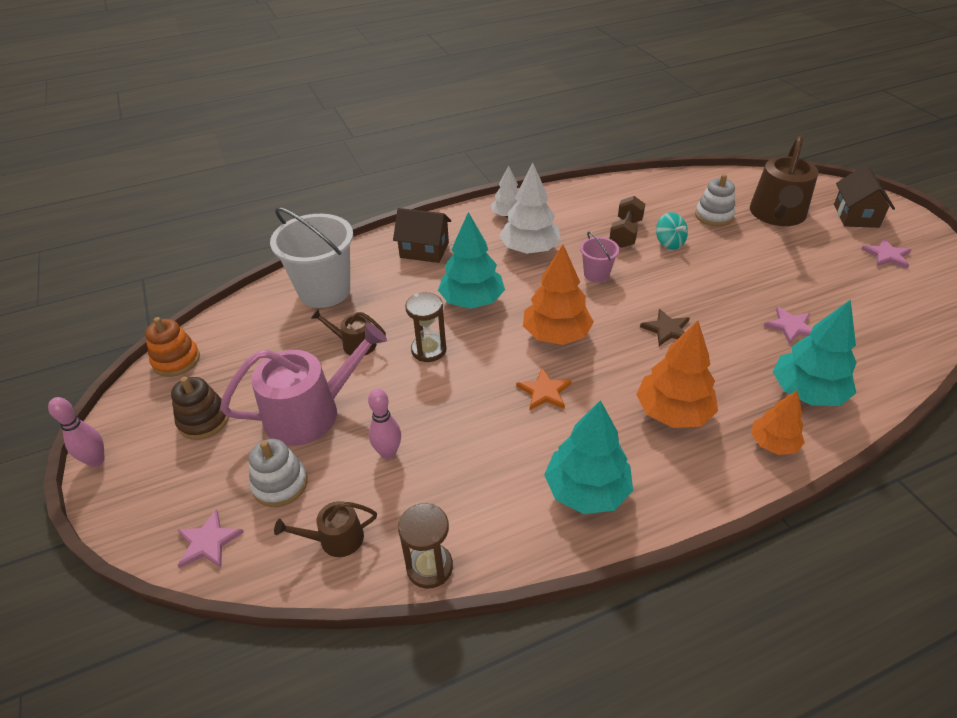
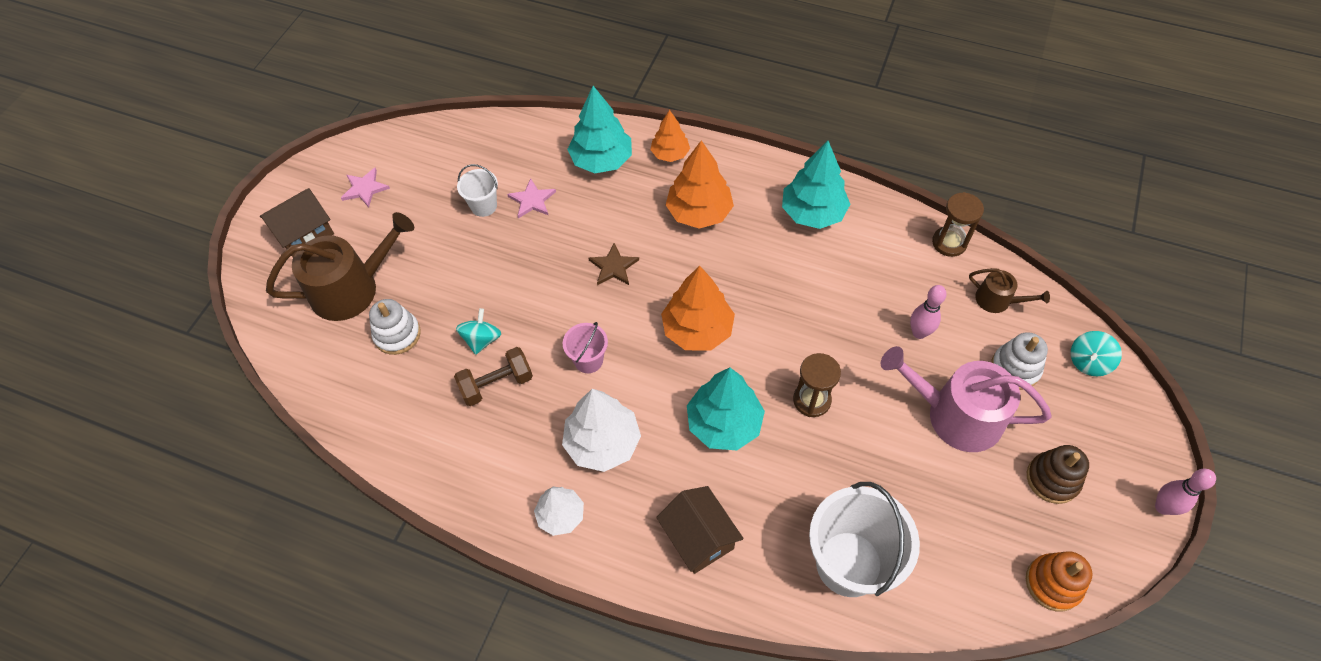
camera: 135 degrees left, 15 degrees up
pink star [178,509,244,568] -> turquoise spinning top [1071,331,1122,376]
brown watering can [311,309,386,356] -> none
orange star [516,368,572,410] -> none
none -> white bucket [457,164,498,217]

